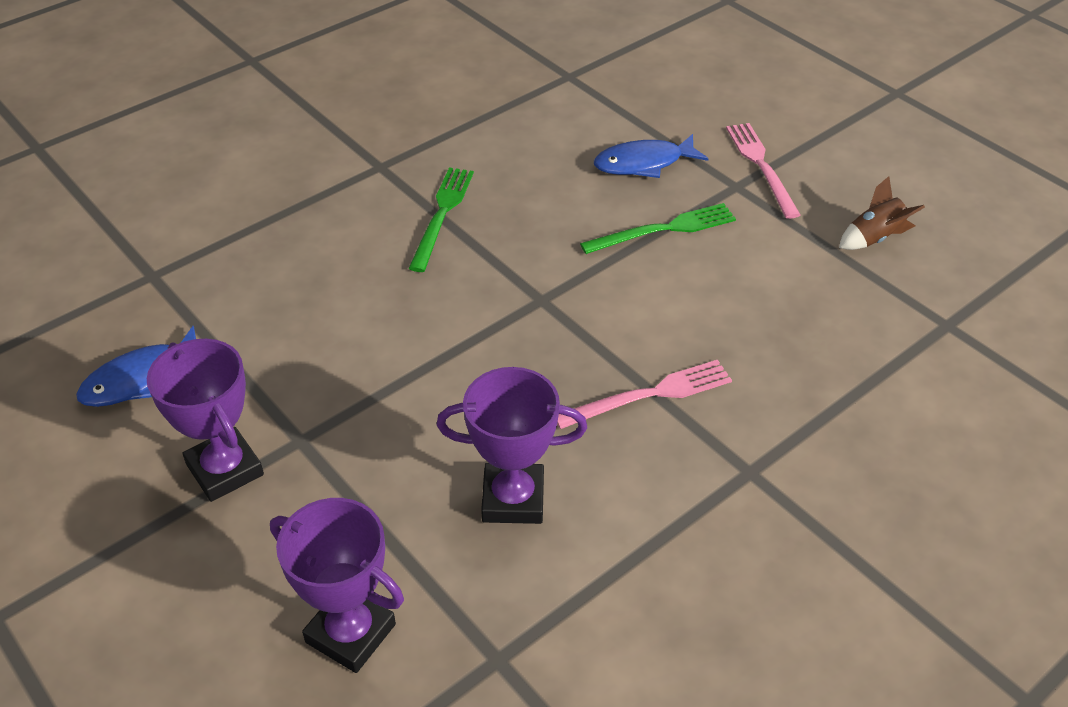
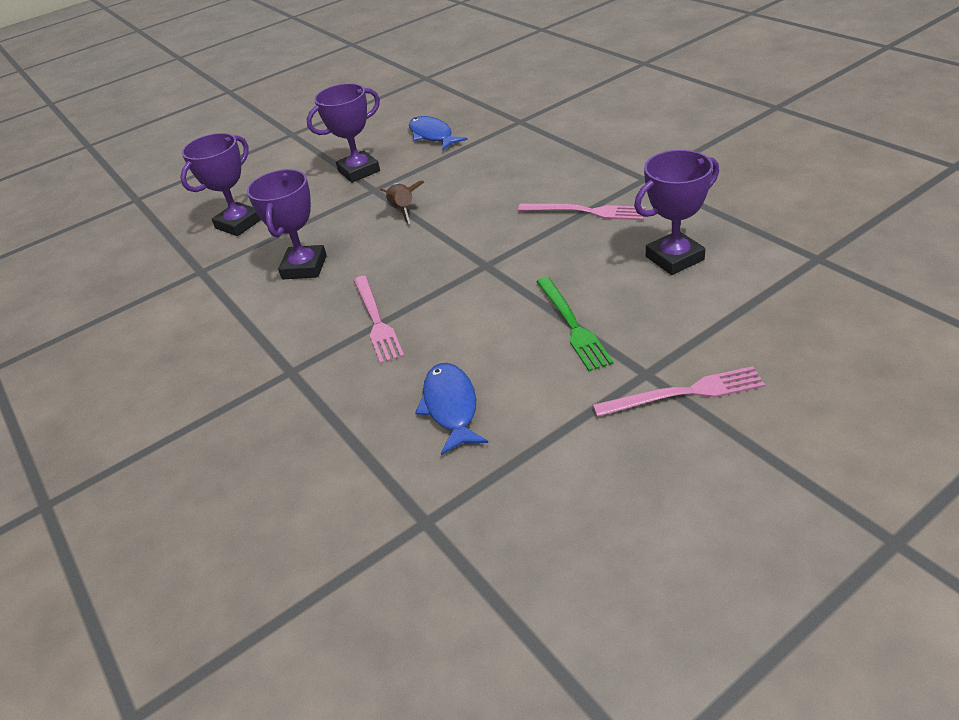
camera: 100 degrees right, 5 degrees down
green fork [408,168,474,272] -> pink fork [518,203,646,220]
blue fish [594,134,709,178] -> blue fish moved to [415,363,488,455]
brown rocket [839,176,925,250] -> brown rocket moved to [380,181,424,224]
none -> purple trophy [634,150,719,275]

